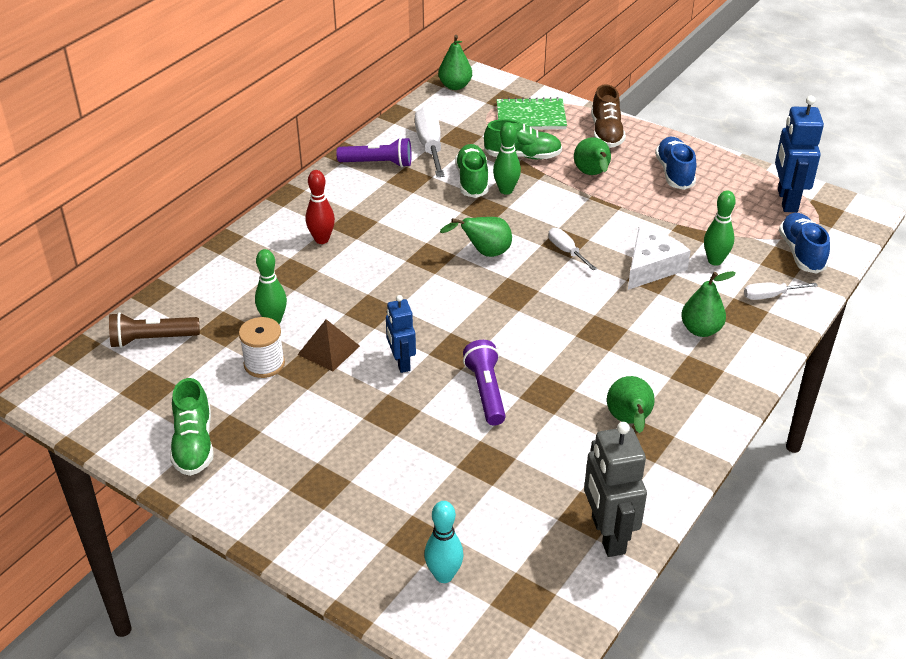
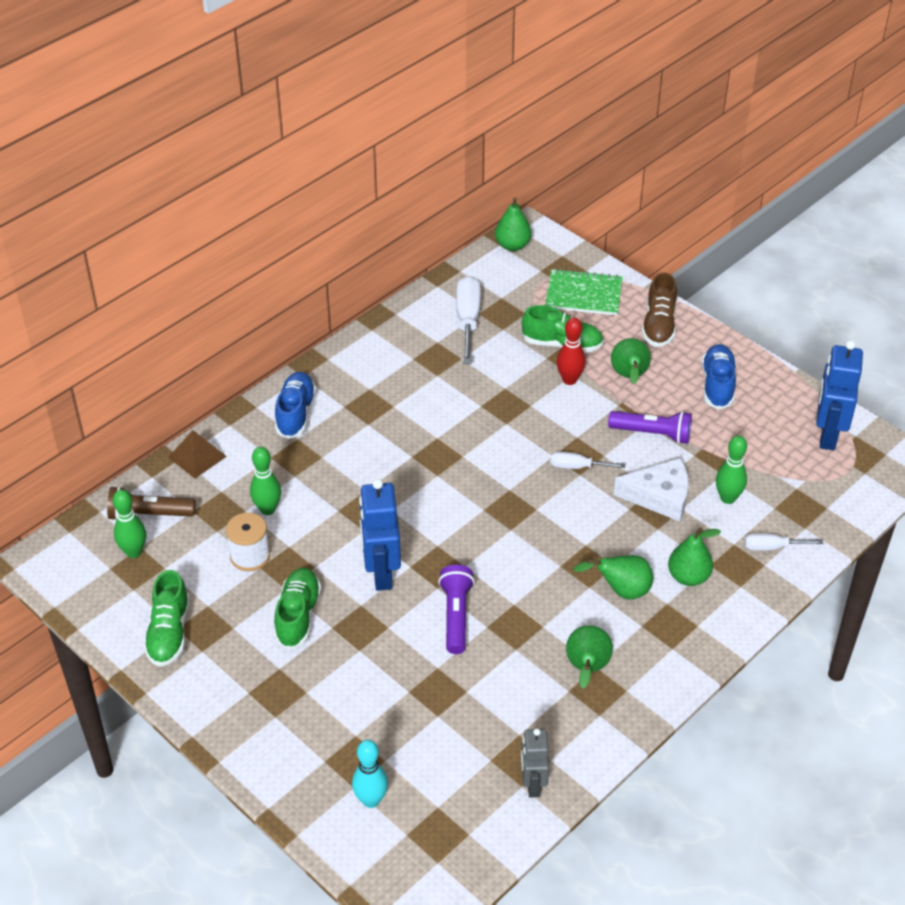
camera: 10 degrees right, 5 degrees up
brown pyramid [298,319,360,372] -> brown pyramid moved to [168,430,227,479]
red bowling pin [306,170,335,244] -> red bowling pin moved to [557,317,586,385]
purple flashlight [336,137,411,167] -> purple flashlight moved to [608,411,692,444]
blue robot [386,295,416,373] -> blue robot [359,479,401,591], size x1.59
green pear [440,217,512,257] -> green pear moved to [573,555,653,599]
green shoe [455,144,489,198] -> green shoe moved to [274,568,321,649]
green bowling pin [493,122,521,195] -> green bowling pin moved to [113,489,146,558]
white screwdriver [549,228,597,270] -> white screwdriver turned 60 degrees counterclockwise [551,451,625,469]
grey robot [584,422,647,557] -> grey robot [521,729,549,798], size x0.63
white cheese [628,227,691,290] -> white cheese turned 45 degrees clockwise [614,458,689,522]
blue shoe [779,213,830,274] -> blue shoe moved to [275,372,316,439]

